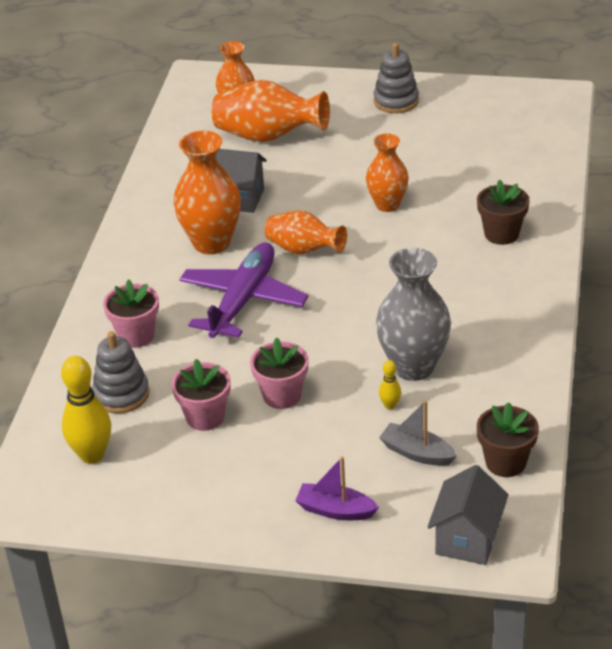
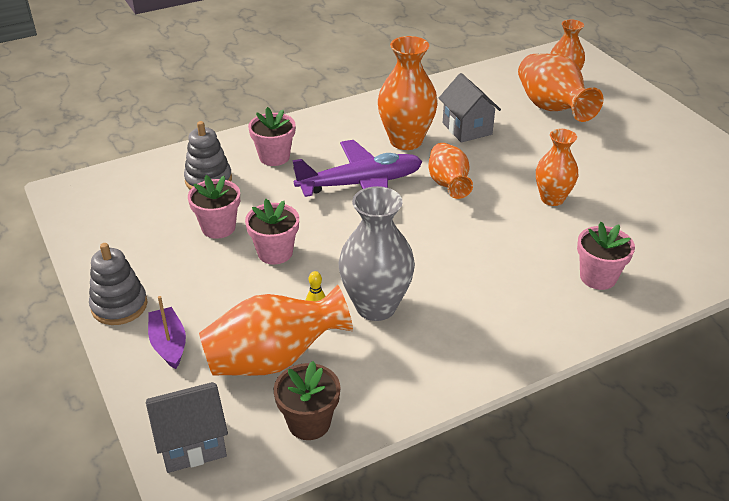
camera: 50 degrees right, 0 degrees up
yellow bowling pin [61,356,111,464] -> none
grey stacking toy [373,43,419,113] -> grey stacking toy moved to [89,243,148,325]
grey boat [379,400,457,466] -> orange vase [199,285,353,376]
brown flower pot [477,179,530,245] -> pink flower pot [577,222,635,290]

